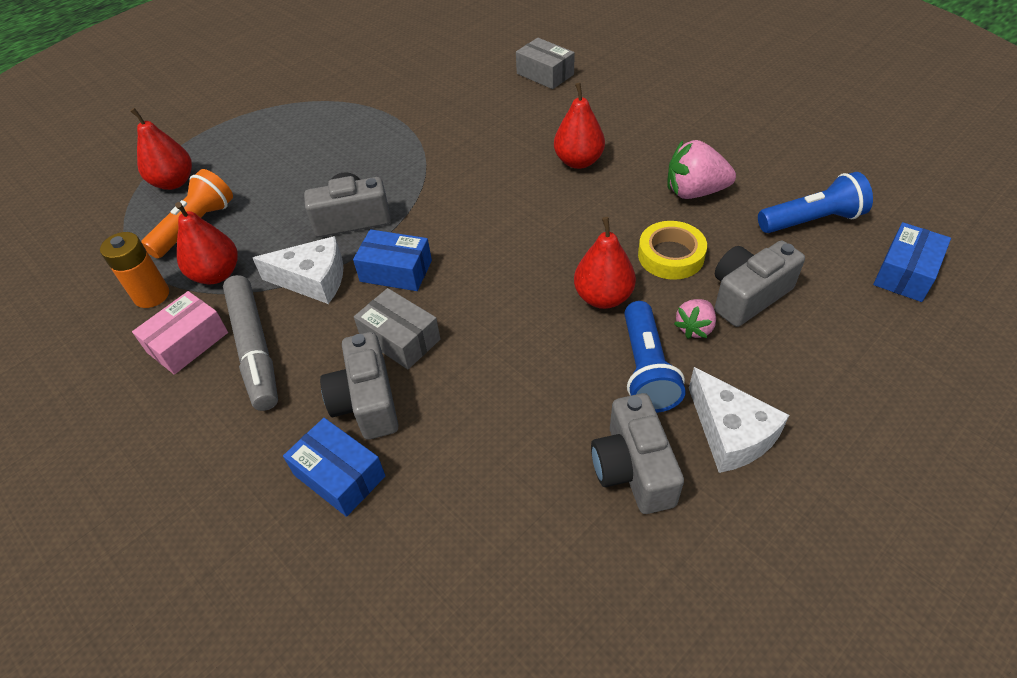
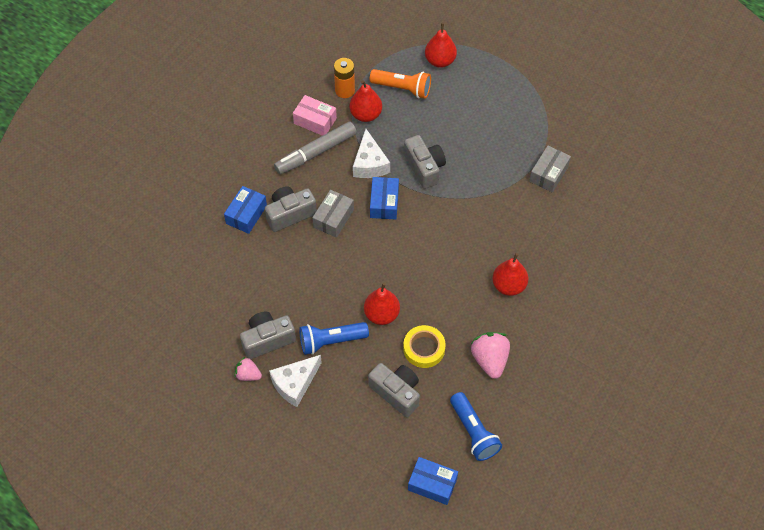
camera: 75 degrees right, 10 degrees up
grey box [516,38,575,89] -> grey box moved to [529,146,571,192]
pink strawberry [674,299,716,339] -> pink strawberry moved to [234,357,262,381]

